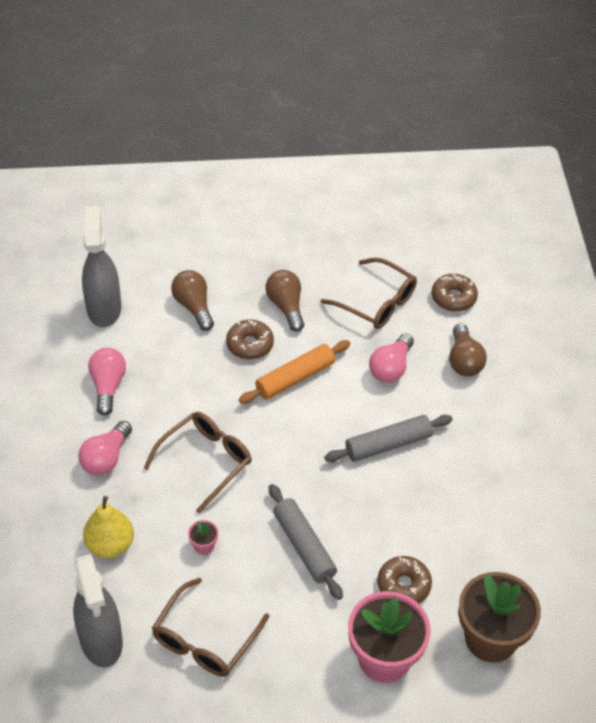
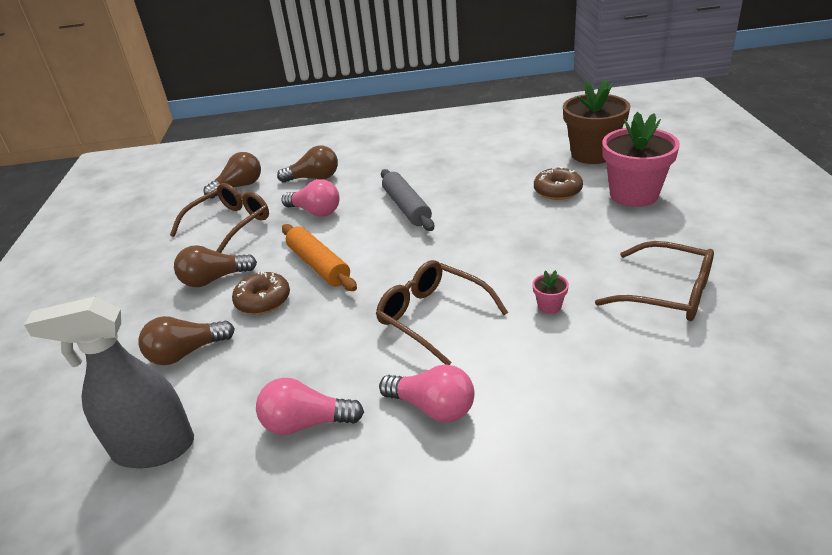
camera: 85 degrees left, 15 degrees down
grey spray bottle [73,554,123,667] -> none
yellow pear [83,496,134,558] -> none
grey rolling pin [269,484,343,600] -> none
brown donut [431,274,478,312] -> brown light bulb [204,152,261,199]

